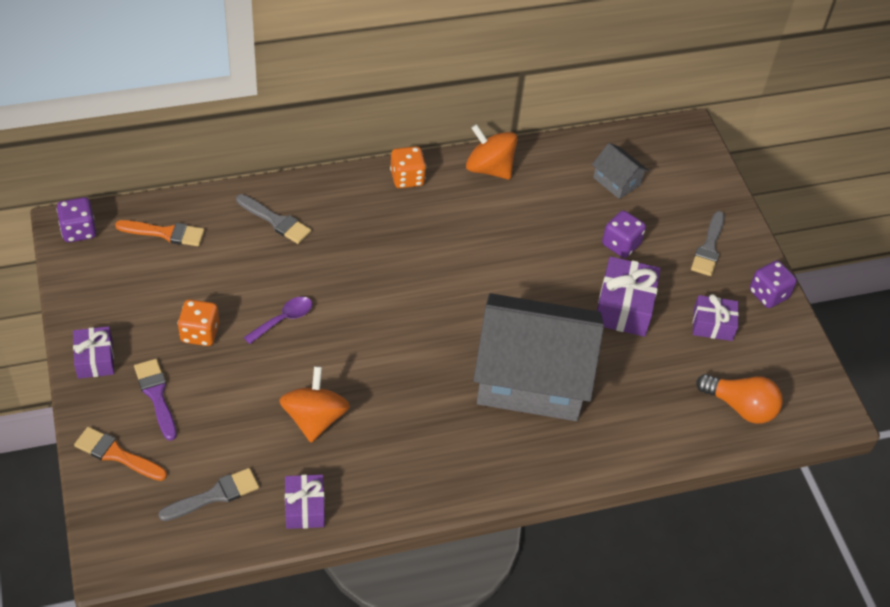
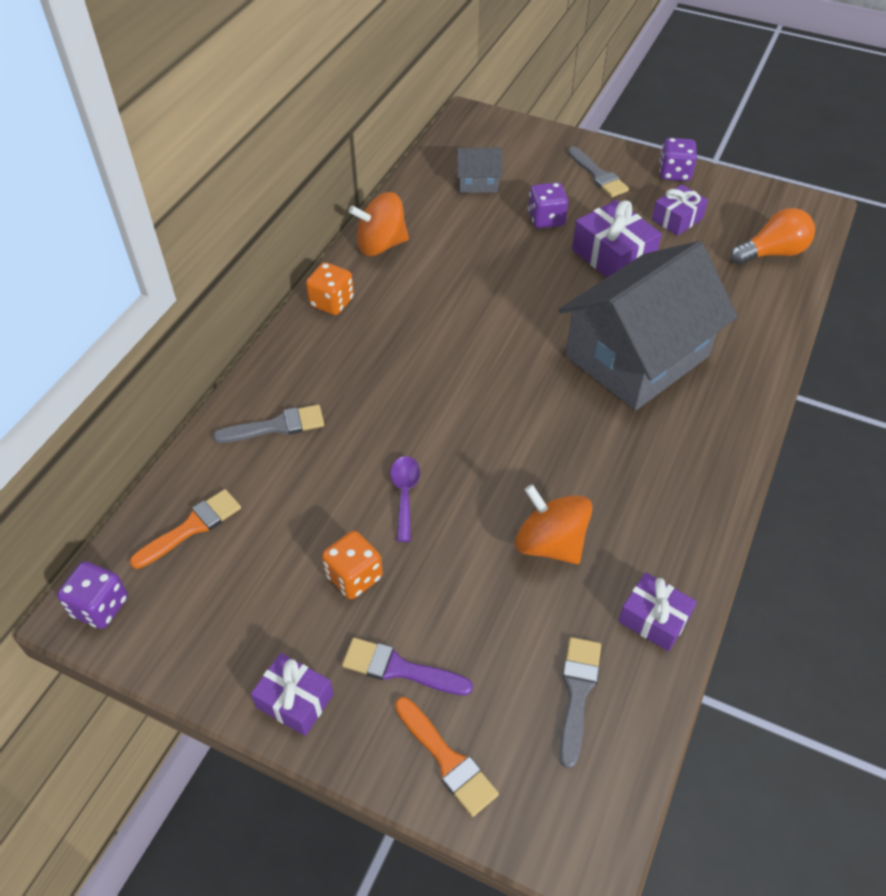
camera: 45 degrees left, 0 degrees up
orange brush [74,427,167,481] -> orange brush turned 105 degrees counterclockwise [395,697,499,817]

